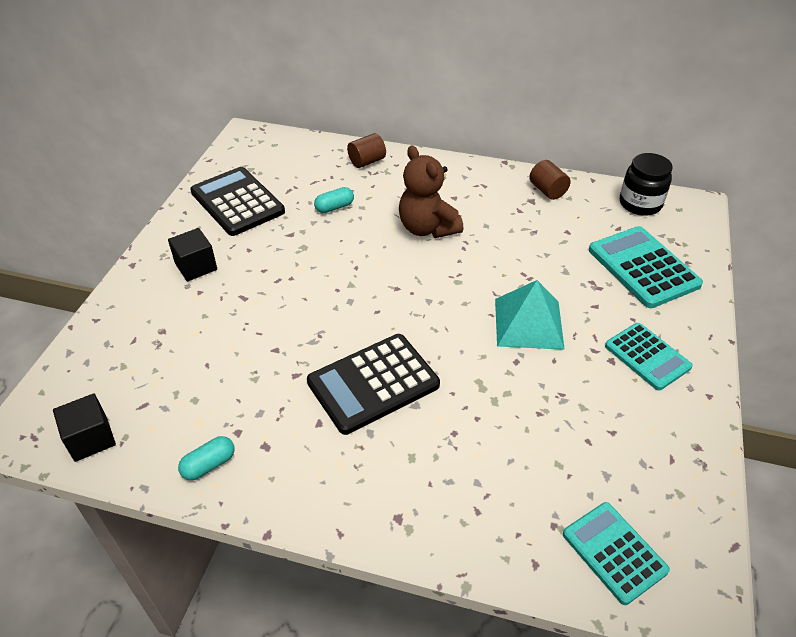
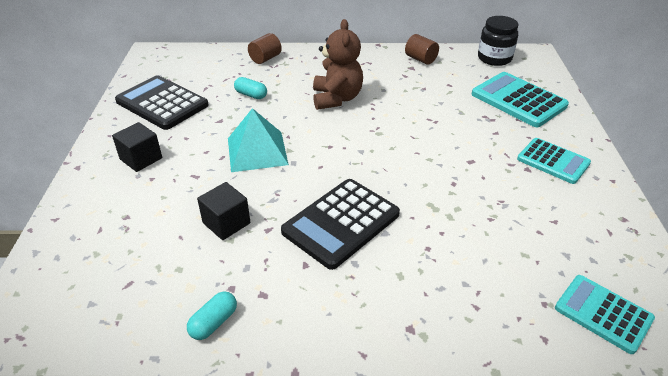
camera: 15 degrees left, 5 degrees down
black cube [53,393,116,462] -> black cube moved to [197,182,250,240]
turquoise capsule [314,187,354,213] -> turquoise capsule turned 75 degrees clockwise [234,77,267,99]
brown teddy bear [399,145,463,238] -> brown teddy bear turned 135 degrees counterclockwise [313,19,363,110]
turquoise pyramid [495,280,565,350] -> turquoise pyramid moved to [228,108,289,172]

